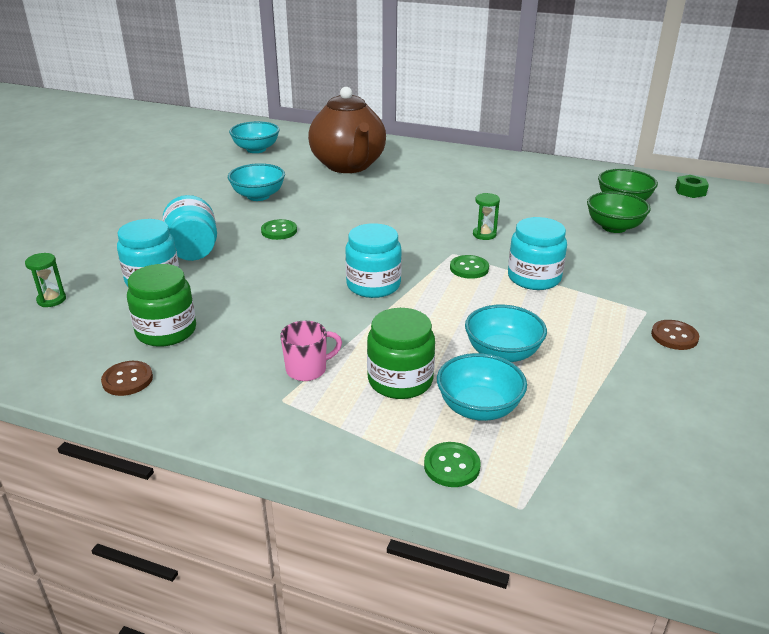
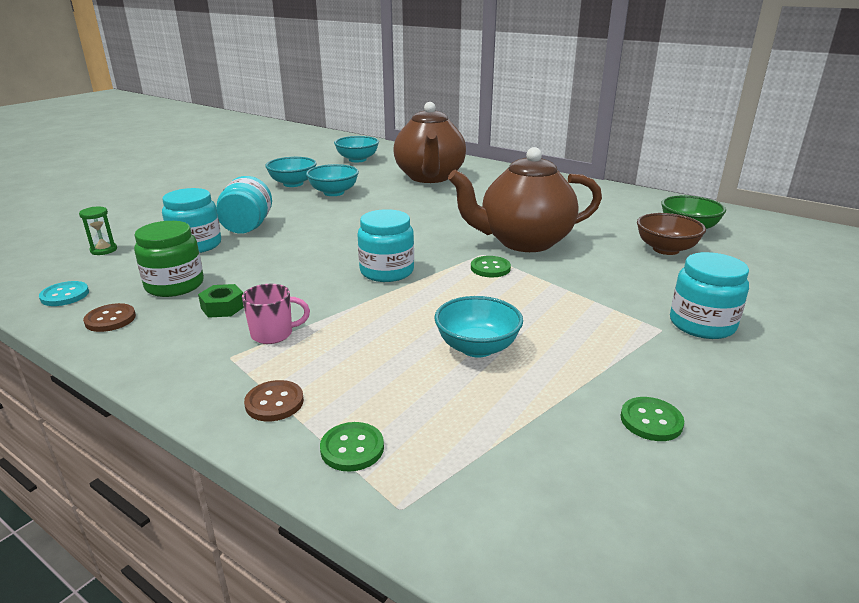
camera: 15 degrees right, 5 degrees down
green button [261,219,297,240] -> green button moved to [621,397,684,441]
green jar [367,308,435,399] -> none
turquoise bowl [437,353,527,421] -> turquoise bowl moved to [265,157,317,187]
green hourglass [473,193,500,240] -> brown teapot [448,147,602,252]
turquoise jar [508,217,567,290] -> turquoise jar moved to [670,252,749,339]
green bowl [587,191,651,233] -> brown bowl [637,213,706,255]
brown button [651,320,699,350] -> brown button moved to [244,380,304,421]
green nut [675,175,709,198] -> green nut moved to [198,284,244,318]
none -> turquoise button [39,281,89,306]

